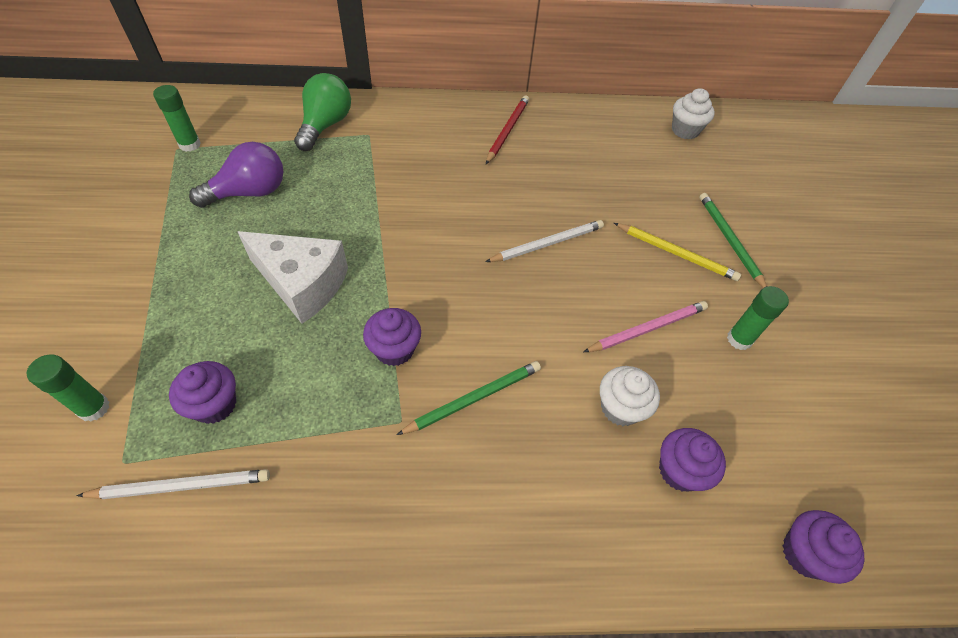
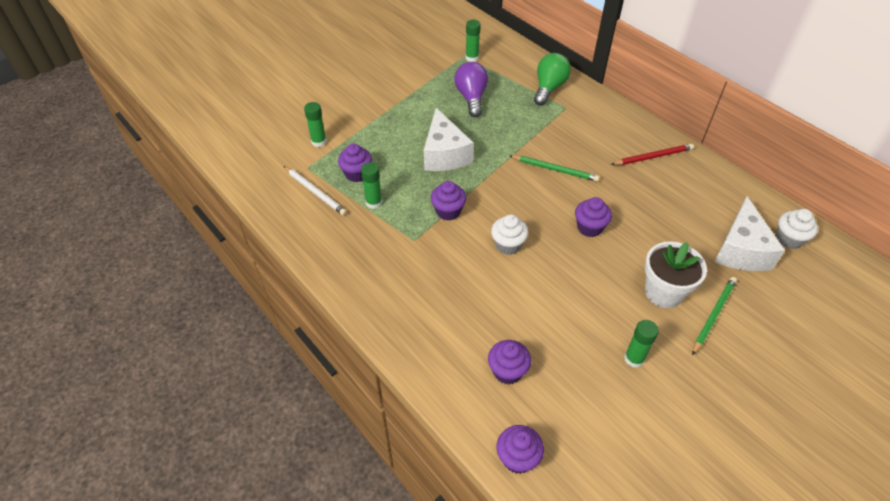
camera: 55 degrees right, 5 degrees down
purple light bulb [189,142,284,208] -> purple light bulb turned 120 degrees counterclockwise [454,62,488,117]
green light bulb [294,73,351,151] -> green light bulb turned 45 degrees counterclockwise [534,53,571,106]
green pencil [397,361,541,435] -> green pencil moved to [509,155,600,182]
white pencil [485,220,604,262] -> purple cupcake [575,197,612,237]
pink pencil [584,301,708,352] -> none
white cupcake [600,366,660,426] -> white cupcake moved to [491,214,529,255]
yellow pencil [614,223,741,281] -> white flower pot [645,241,707,308]
none -> green glue stick [361,163,382,209]
none -> white cheese [714,197,785,271]

